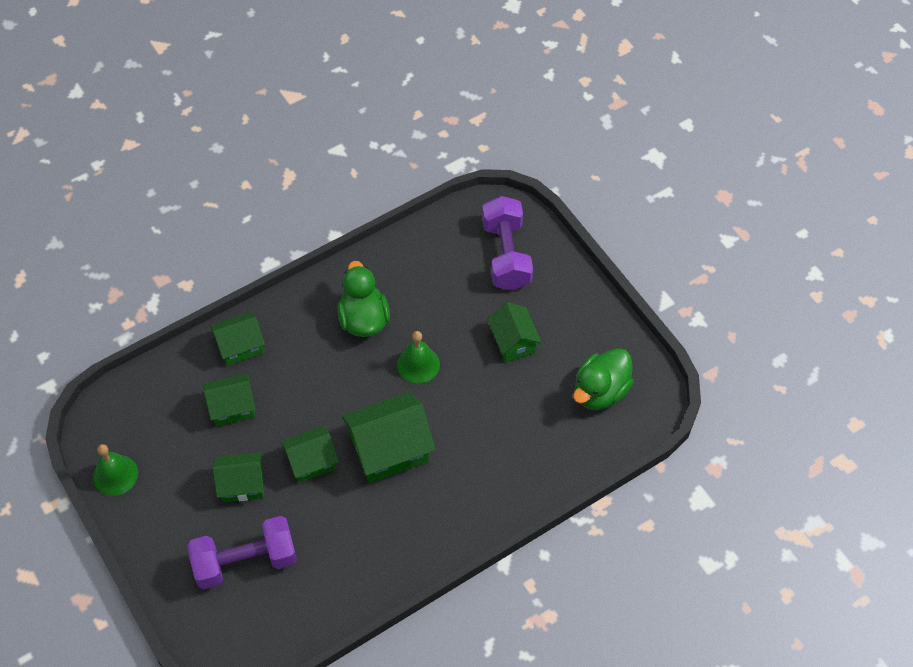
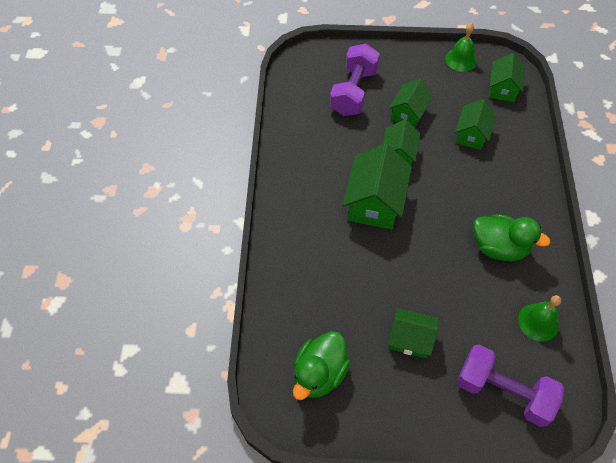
camera: 125 degrees right, 0 degrees up
green house [210,311,265,366] -> green house moved to [489,53,525,102]
green bell [397,331,440,383] -> green bell moved to [518,295,561,342]
green duck [573,348,634,410] -> green duck turned 135 degrees counterclockwise [293,331,350,400]

